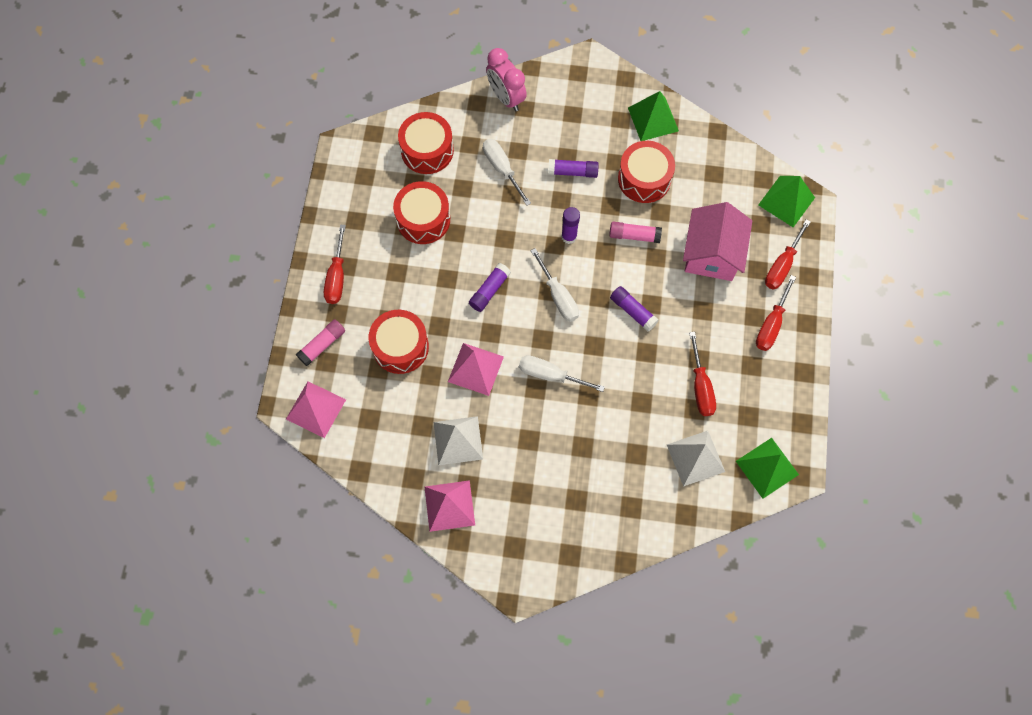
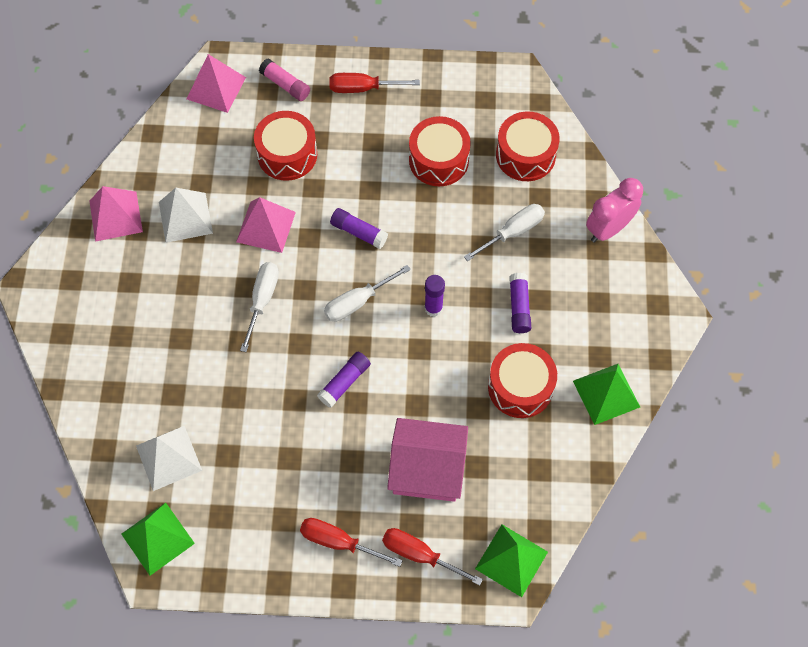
camera: 85 degrees right, 5 degrees down
pink glue stick [609,222,662,243] -> none
red screwdriver [689,332,716,416] -> none

